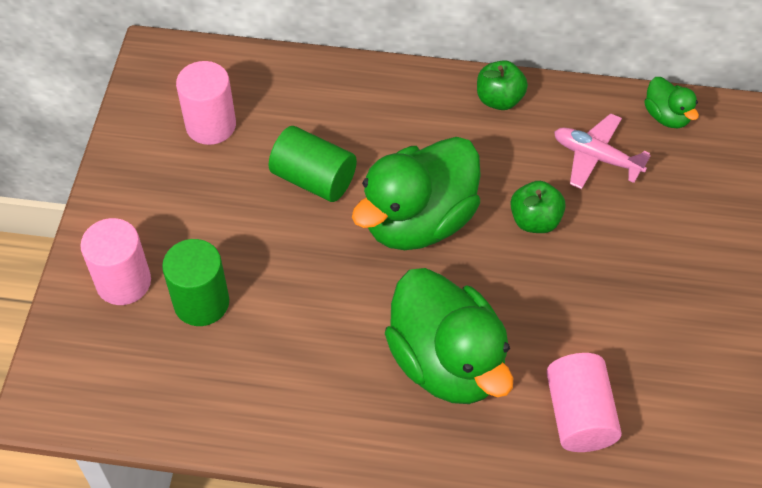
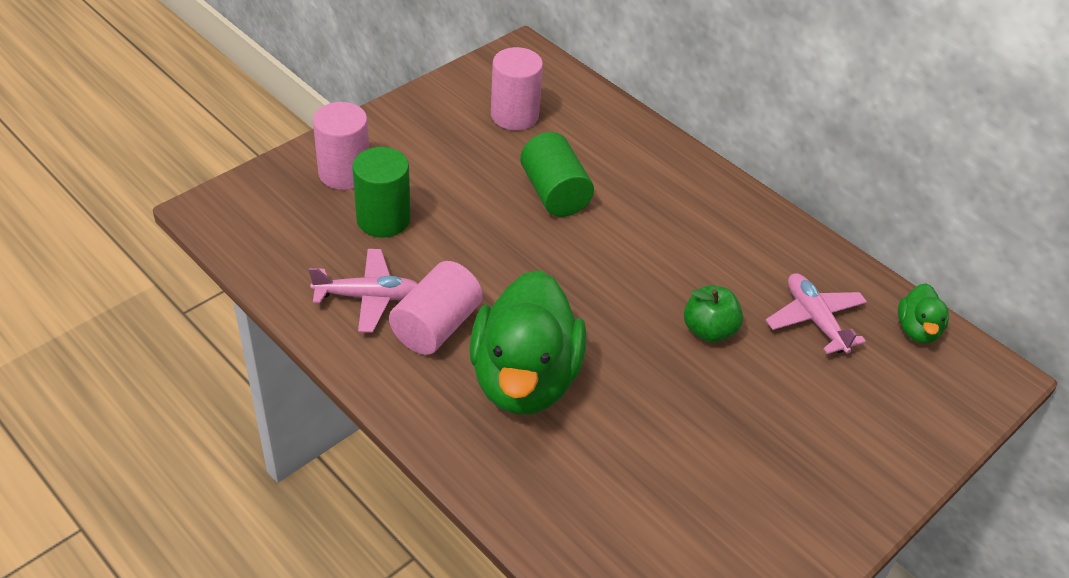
camera: 35 degrees right, 10 degrees down
green duck [352,137,481,250] -> none
green apple [477,60,528,110] -> none
pink cylinder [546,353,622,452] -> pink cylinder moved to [389,261,483,355]
none -> pink plane [309,249,418,333]

